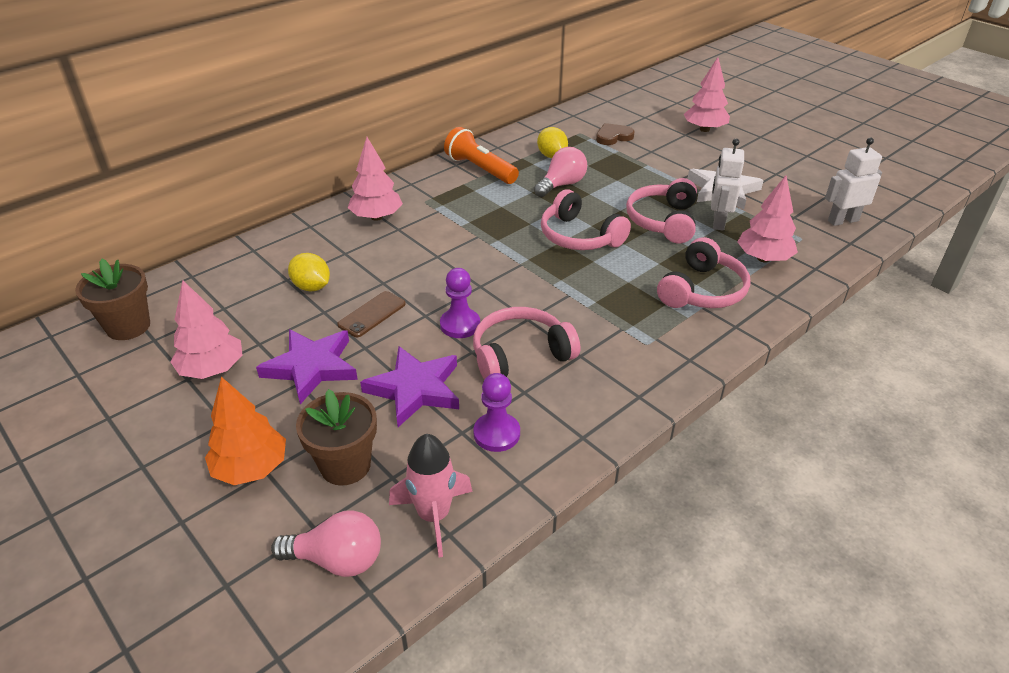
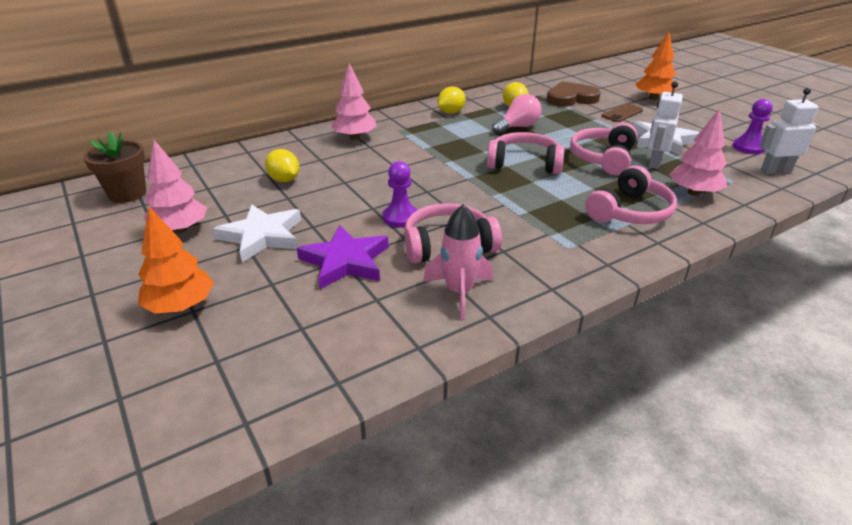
camera: 10 degrees right, 5 degrees down
purple star [256,329,358,404] -> white star [213,204,301,263]
pink light bulb [271,510,381,577] -> none
brown flower pot [296,389,377,485] -> none
brown phone [337,291,406,337] -> brown phone moved to [601,103,643,122]
pink rocket [389,434,473,557] -> pink rocket moved to [423,204,493,319]
orange flashlight [444,127,519,184] -> yellow lemon [438,87,466,114]
purple pawn [474,373,520,452] -> purple pawn moved to [733,99,773,154]
pink headphones [541,189,631,250] -> pink headphones turned 135 degrees clockwise [487,132,564,174]
brown heart [596,123,634,145] -> brown heart [546,81,601,107], size x1.57
pink tree [684,57,730,132] -> orange tree [636,32,677,100]

